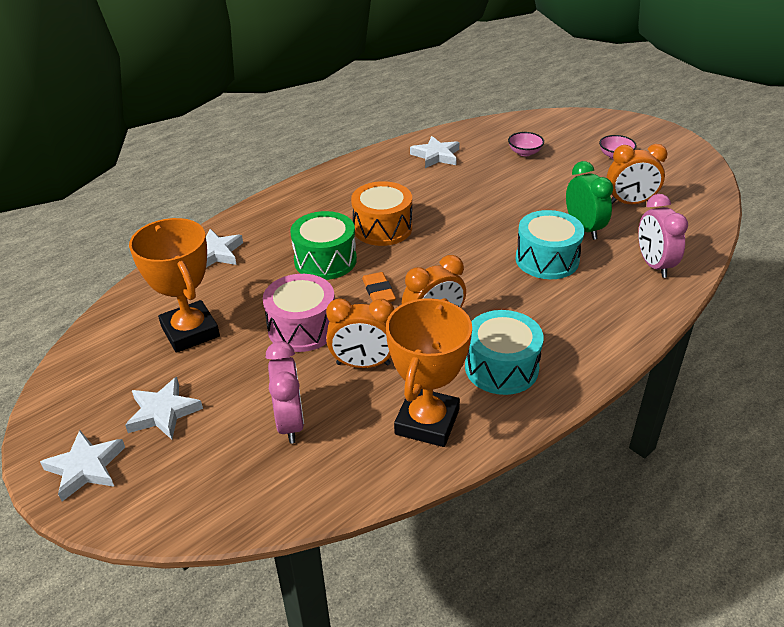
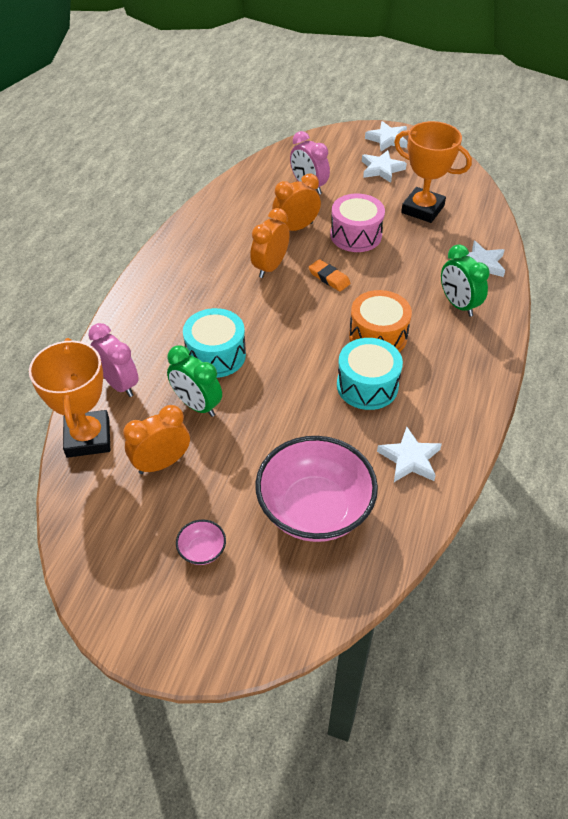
camera: 150 degrees right, 10 degrees up
green drum [290,211,357,280] -> none
orange trophy [386,298,472,447] -> orange trophy moved to [29,338,110,458]
turquoise drum [465,310,544,395] -> turquoise drum moved to [337,338,403,410]
pink bowl [508,132,544,156] -> pink bowl [255,436,378,542], size x2.46
none -> green clock [441,244,490,317]

